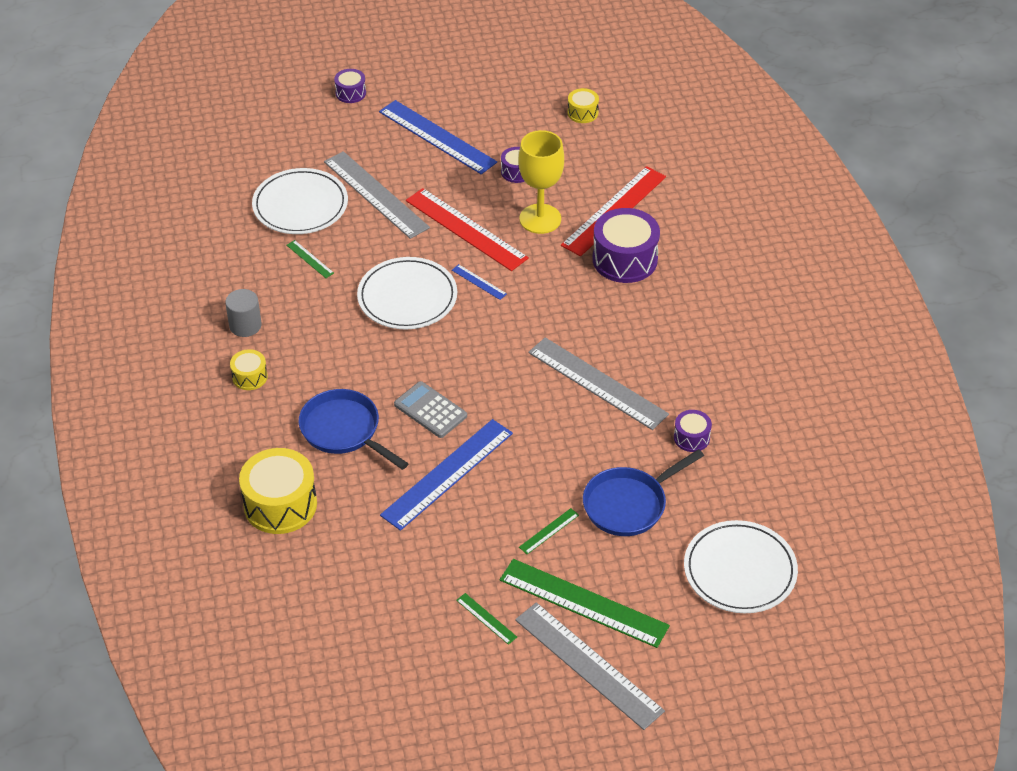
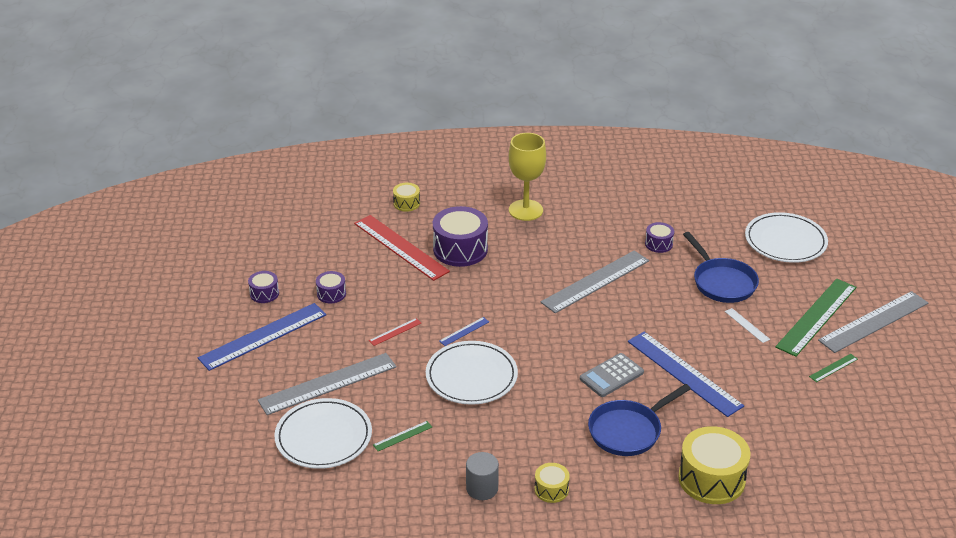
camera: 80 degrees left, 10 degrees down
purple drum [334,69,366,103] -> purple drum moved to [248,271,279,303]
red ruler [406,188,529,271] -> red ruler [369,318,421,346], size x0.42
yellow goblet [518,130,564,234] -> yellow goblet moved to [509,133,546,221]
green ruler [519,508,579,554] -> white ruler [725,308,770,343]
yellow drum [567,88,599,123] -> yellow drum moved to [393,183,420,212]

